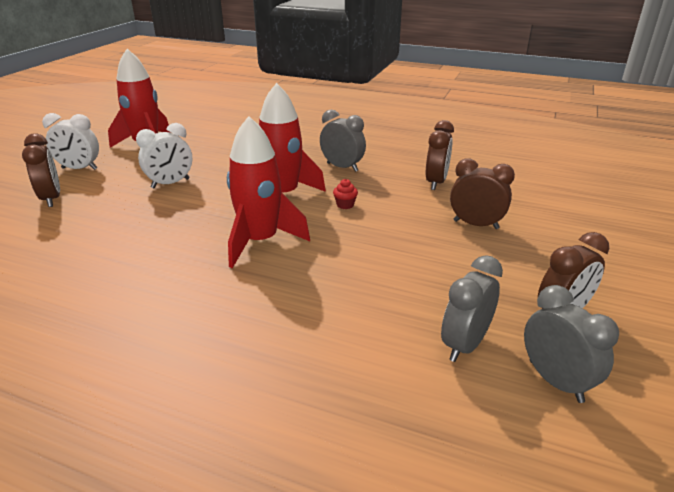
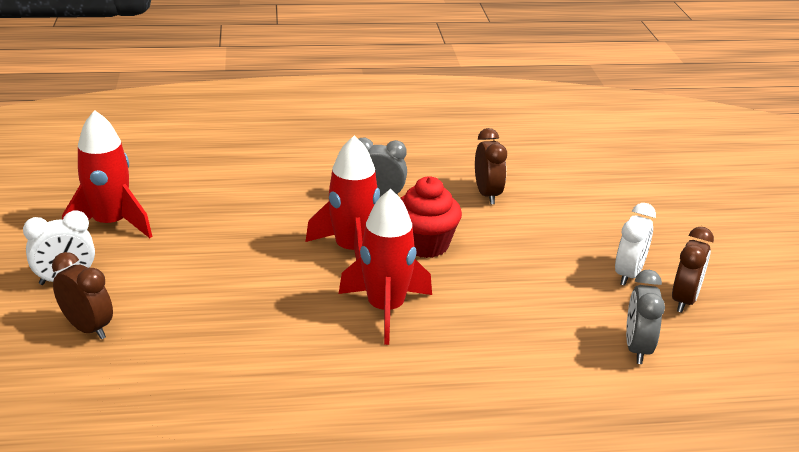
camera: 30 degrees left, 0 degrees up
white clock [136,123,192,188] -> white clock moved to [615,203,656,286]
red cupcake [333,179,358,209] -> red cupcake [401,176,462,258], size x2.45
brown clock [450,158,515,229] -> none
grey clock [524,285,619,403] -> none

